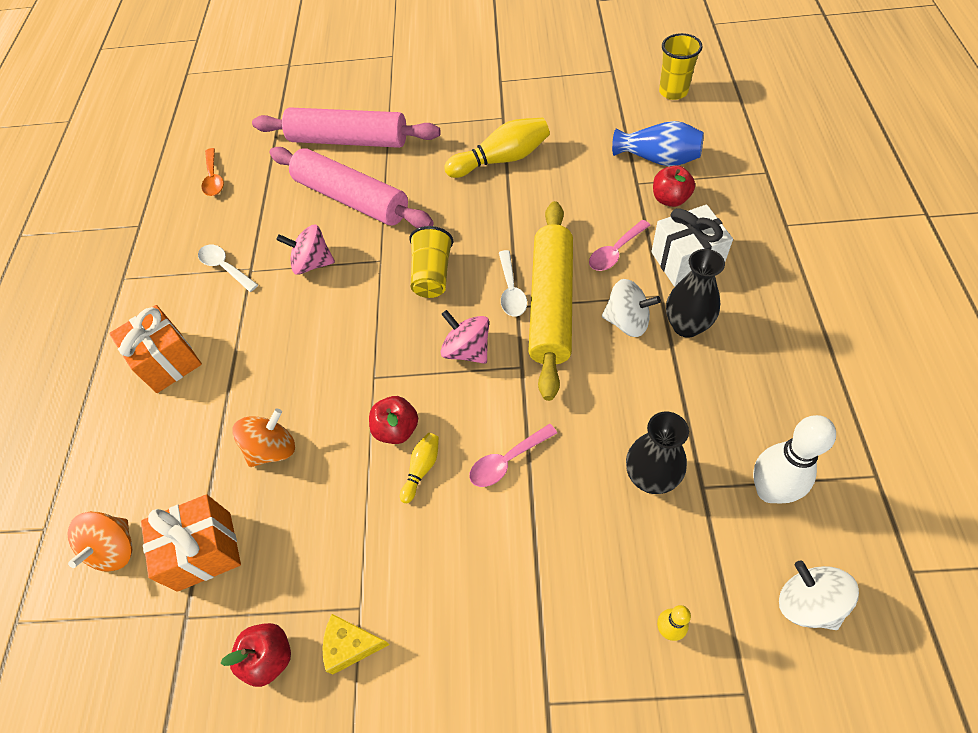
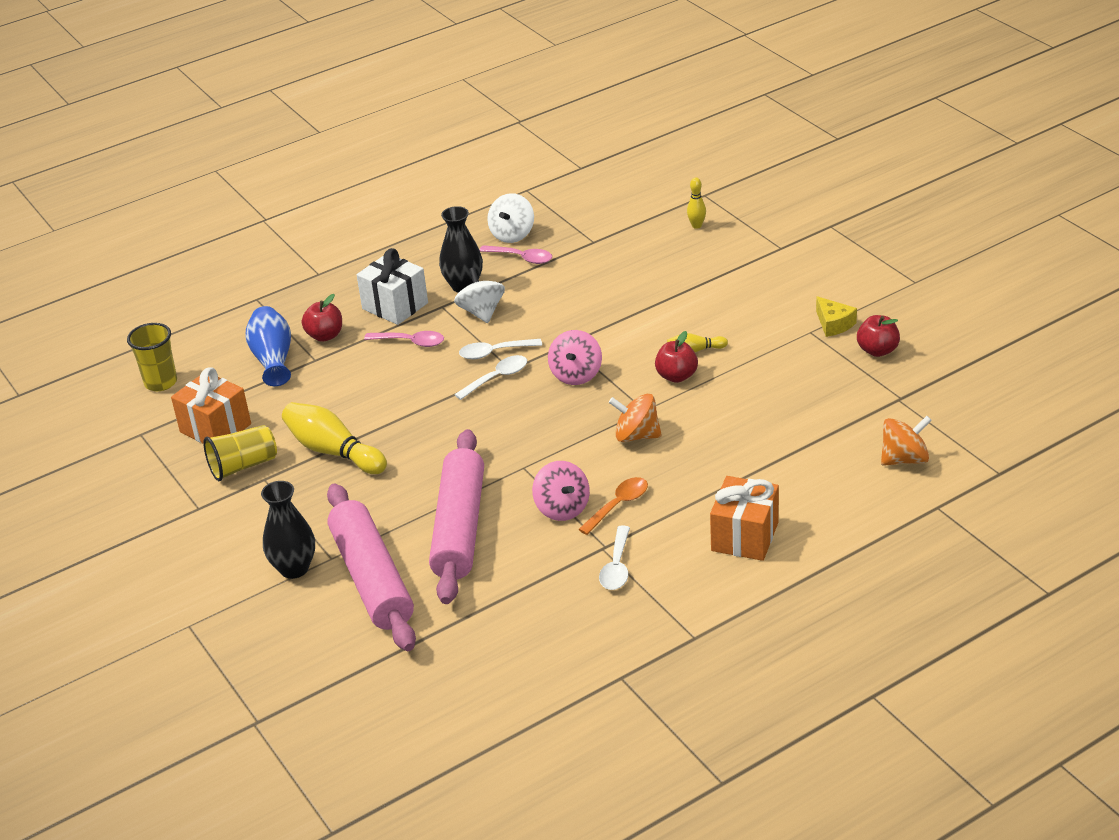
camera: 125 degrees left, 20 degrees down
orange gift [141,494,241,592] -> orange gift moved to [171,367,251,443]
orange spoon [201,148,224,196] -> orange spoon moved to [578,477,648,535]
orange spinning top [233,408,295,467] -> orange spinning top moved to [609,394,662,442]
yellow cup [409,226,453,298] -> yellow cup moved to [203,425,277,481]
pink spoon [469,424,557,487] -> pink spoon moved to [480,245,552,264]
yellow rolling pin [528,201,573,401] -> white spoon [459,339,542,359]
black vase [626,412,689,494] -> black vase moved to [261,481,315,579]
white bowling pin [753,415,836,503] -> none
white spinning top [779,561,859,630] -> white spinning top moved to [487,193,534,243]

